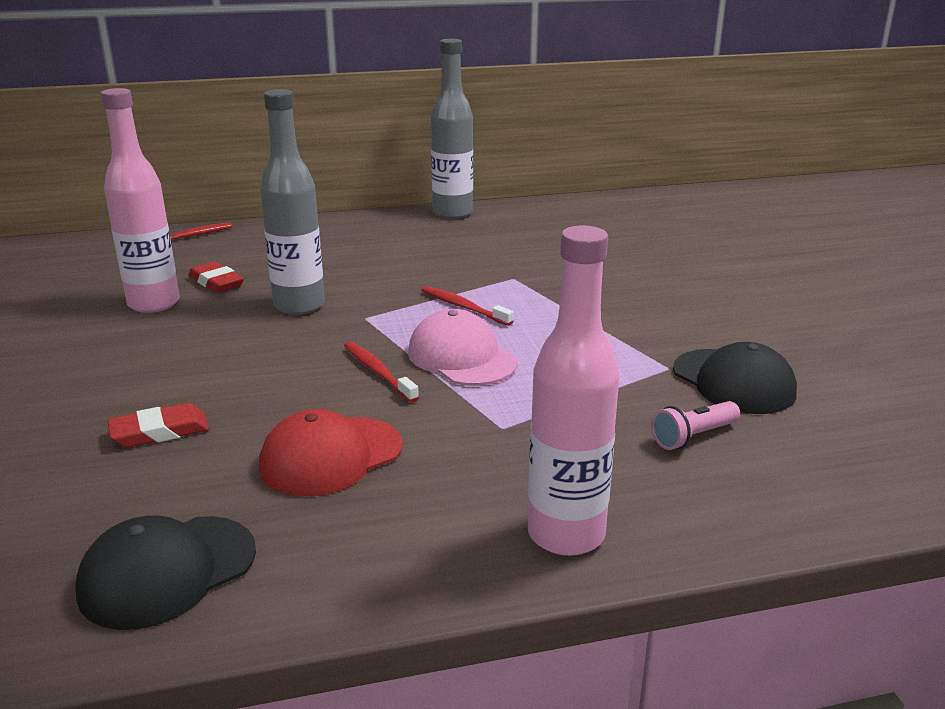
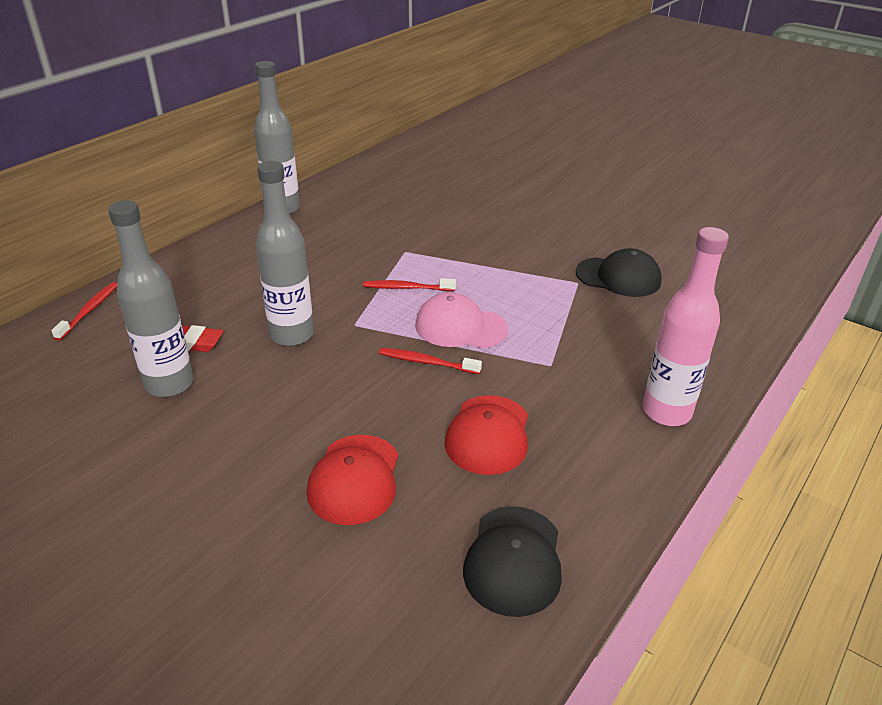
camera: 40 degrees left, 10 degrees up
pink bottle [101,88,180,313] -> grey bottle [108,200,194,397]
red eraser [107,403,210,447] -> red cap [307,435,398,525]
pink flashlight [651,401,740,450] -> none

